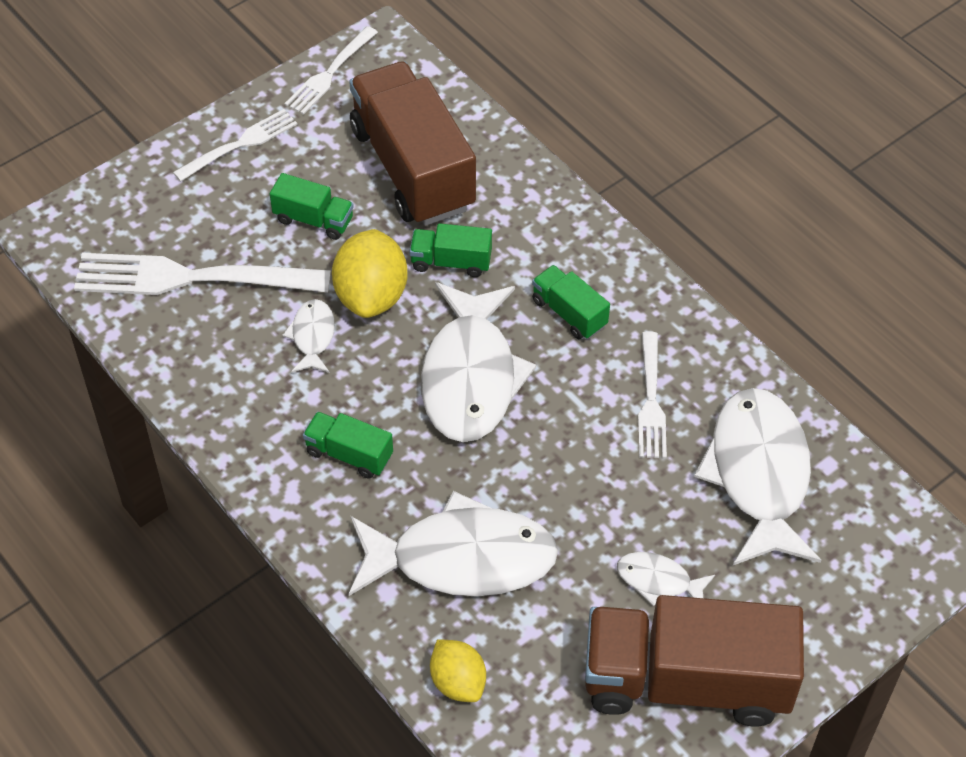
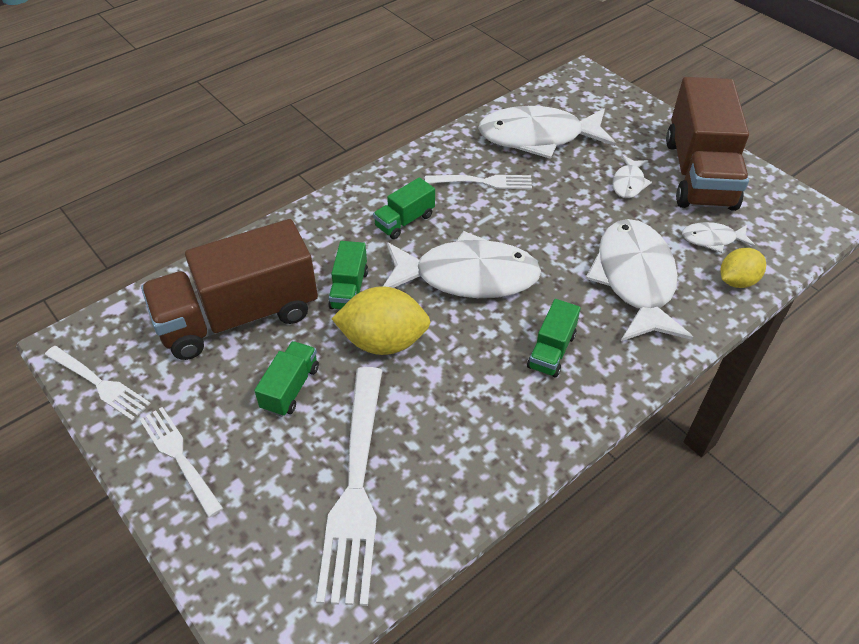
camera: 90 degrees left, 5 degrees down
white fish [283,299,335,373] -> white fish moved to [682,222,755,253]

